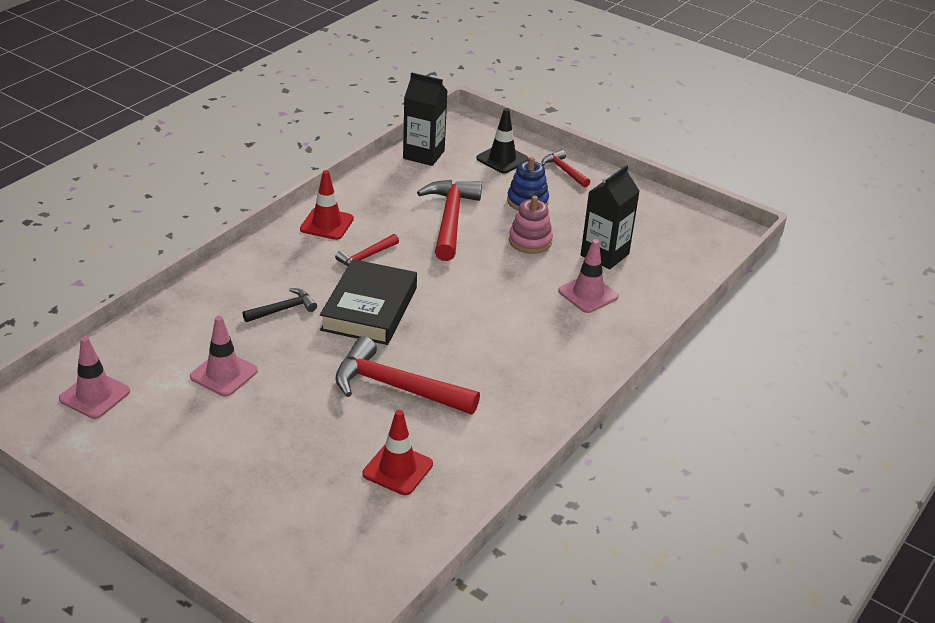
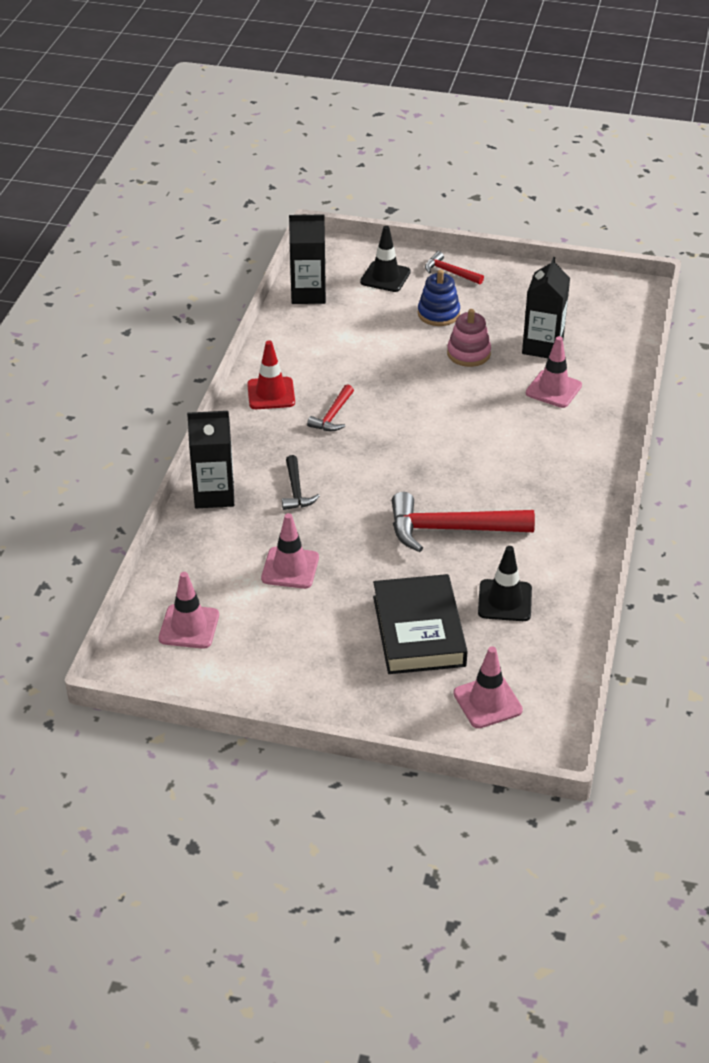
camera: 20 degrees left, 5 degrees up
black hammer [242,288,317,322] -> black hammer turned 135 degrees clockwise [282,455,320,510]
black book [320,259,417,345] -> black book moved to [373,574,468,674]
red traffic cone [363,410,433,495] -> black traffic cone [478,546,532,621]
red hammer [417,180,482,261] -> none
none -> black carton [187,411,234,508]
none -> pink traffic cone [453,647,523,728]

